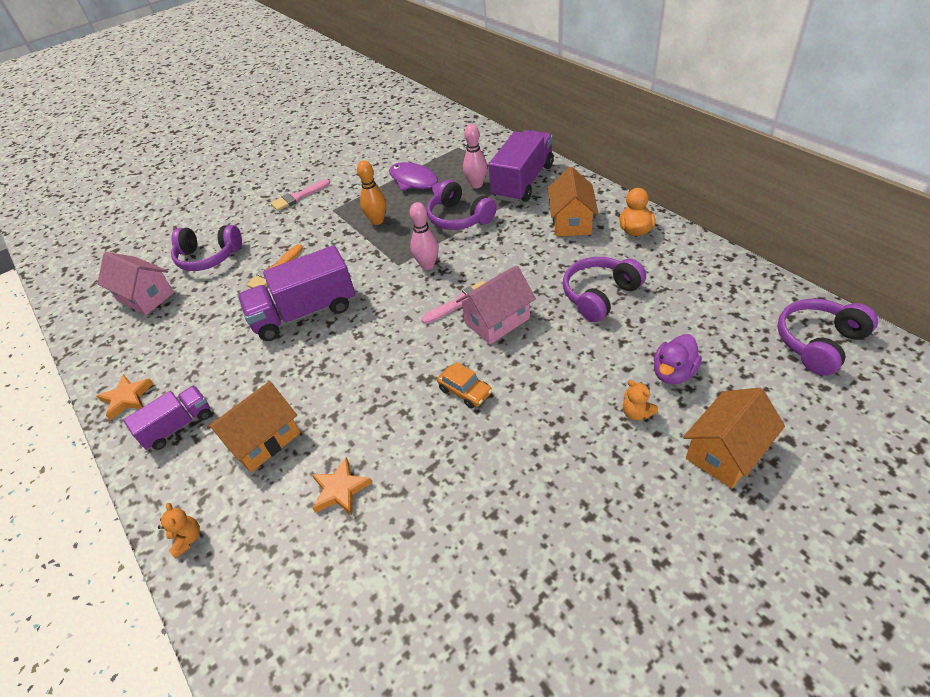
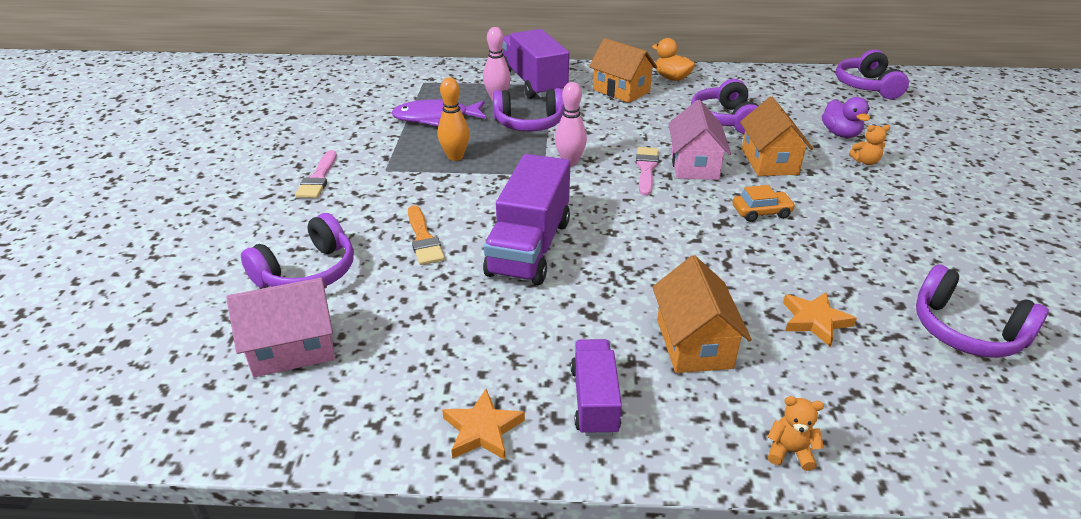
camera: 55 degrees left, 10 degrees down
orange house [683,388,785,488] -> orange house moved to [740,97,813,176]
none -> purple headphones [916,264,1049,358]

